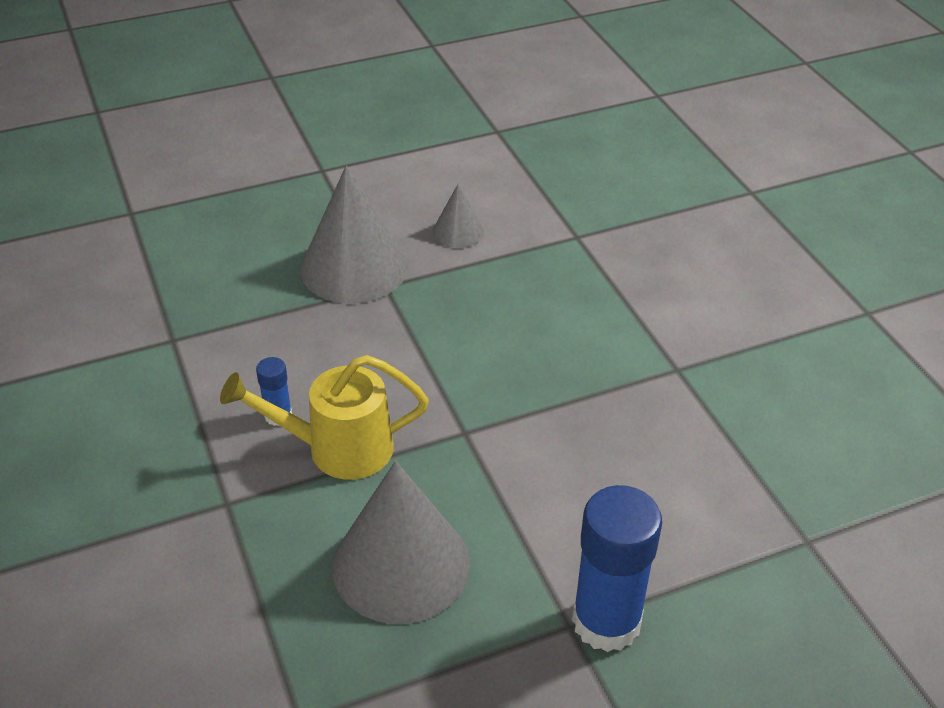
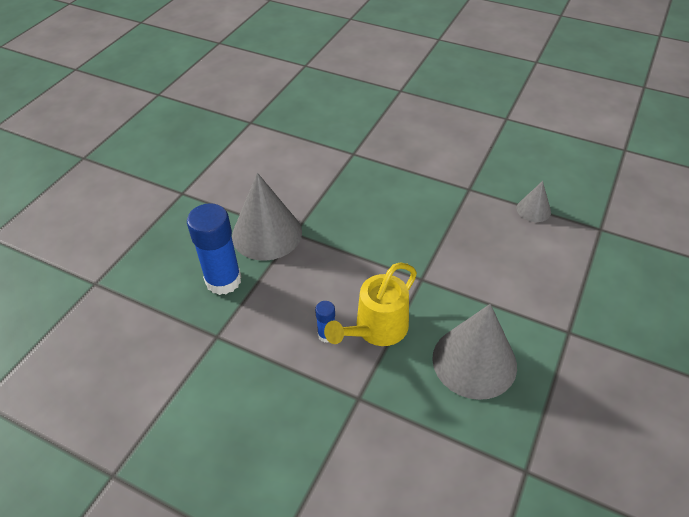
camera: 40 degrees left, 5 degrees up
grey cone [433,183,484,248] -> grey cone moved to [517,181,551,222]
blue glue stick [572,485,662,652] -> blue glue stick moved to [187,203,241,295]

